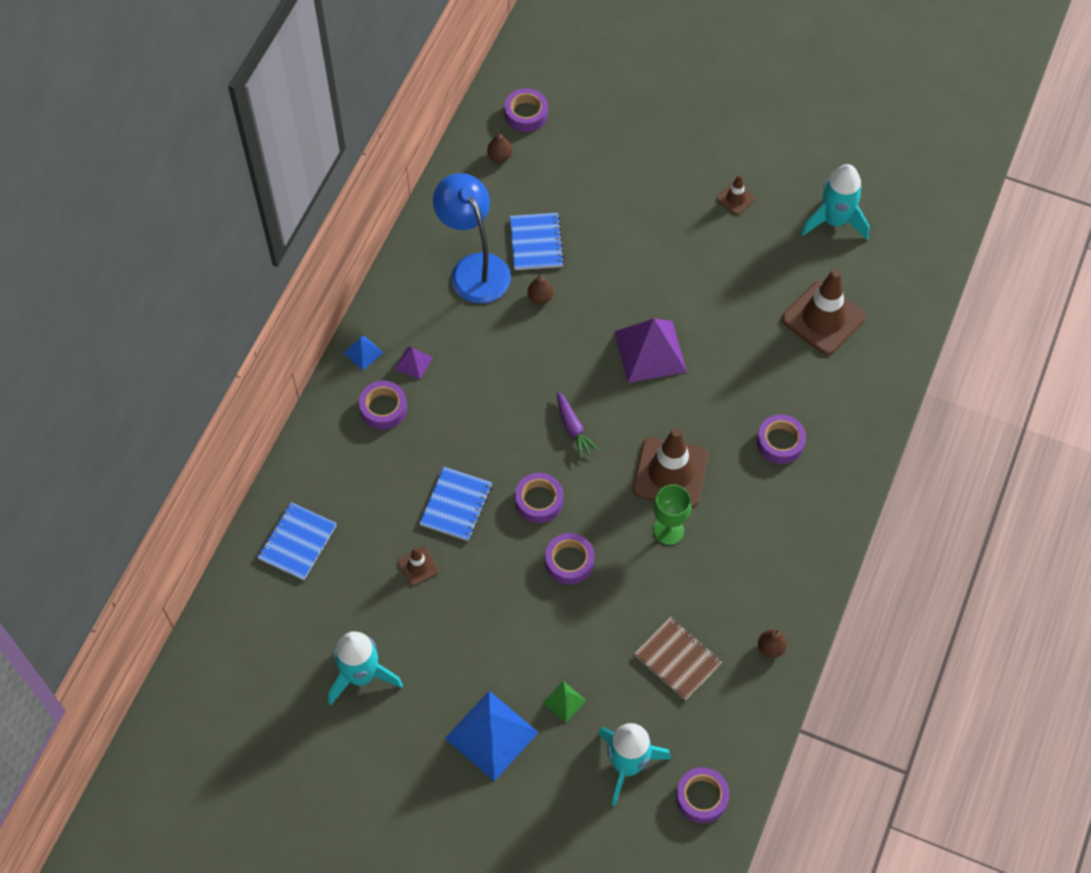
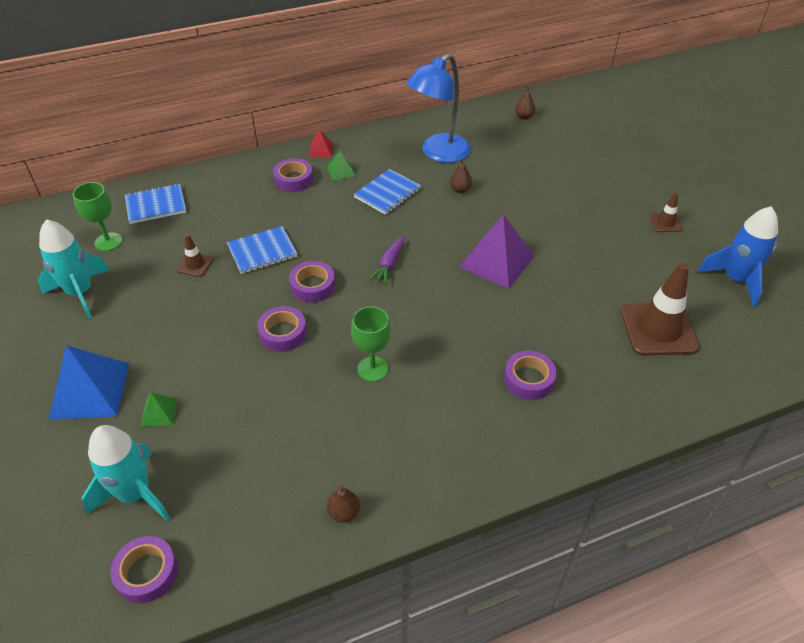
camera: 45 degrees right, 15 degrees down
blue pyramid [344,336,383,370] -> red pyramid [309,129,333,157]
purple pyramid [395,347,433,380] -> green pyramid [327,151,356,181]
blue lamp [433,173,511,303] -> blue lamp turned 150 degrees counterclockwise [407,53,471,163]
purple tape [504,88,548,132] -> none
blue notebook [510,213,564,270] -> blue notebook moved to [353,169,421,215]
brown traffic cone [633,428,708,508] -> none
brown notebook [634,617,722,701] -> none
turquoise rocket [801,164,870,240] -> blue rocket [698,206,778,307]
none -> green goblet [73,182,122,251]

